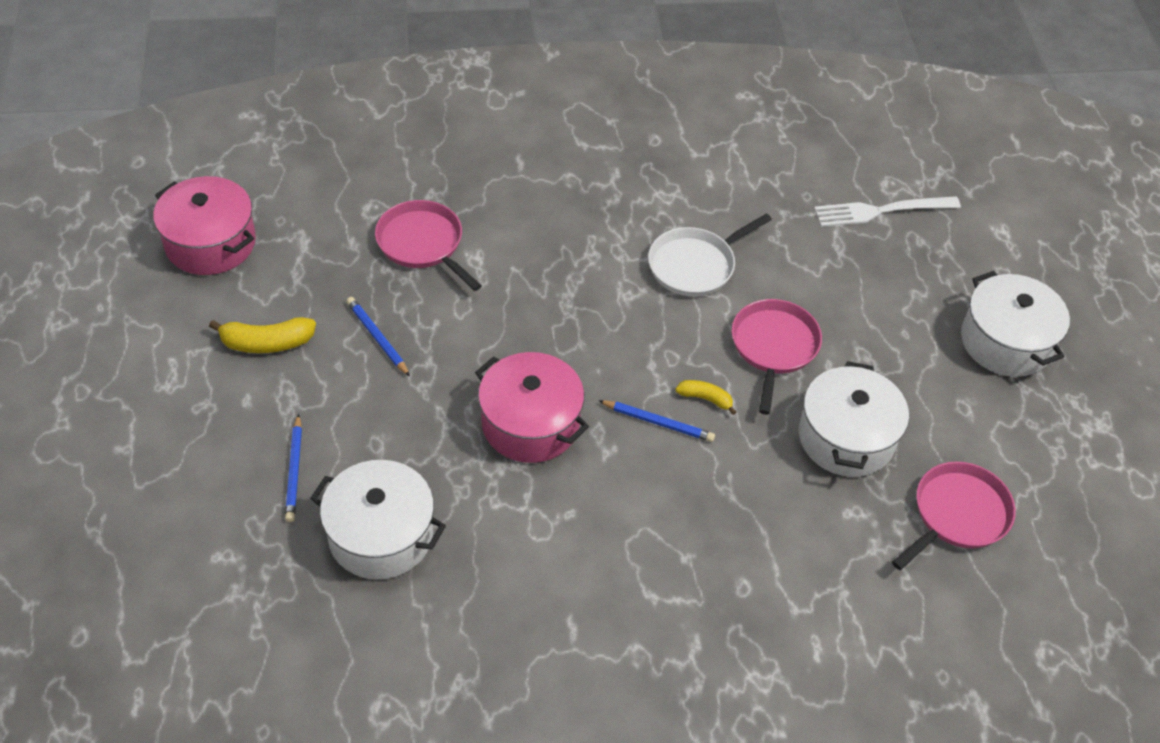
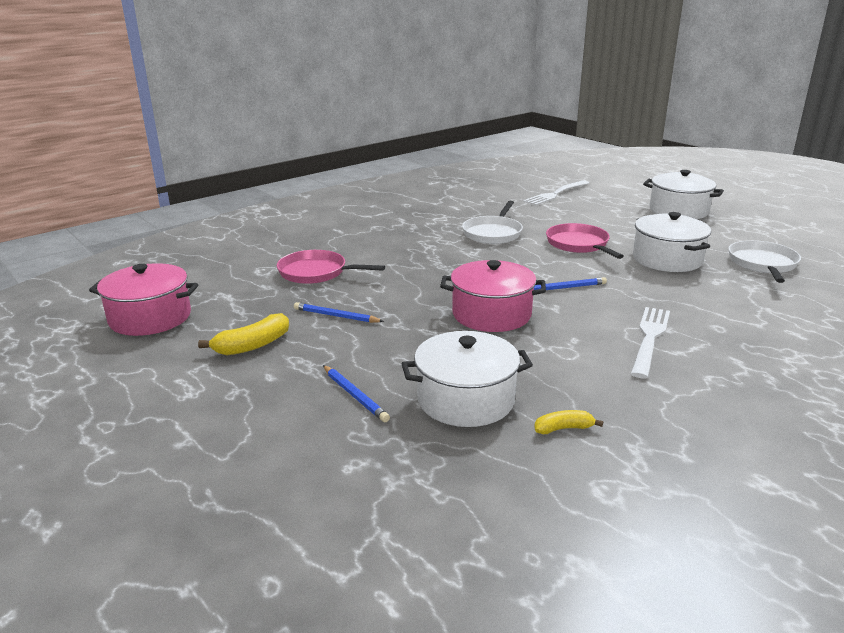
camera: 30 degrees left, 25 degrees down
yellow banana [675,380,736,415] -> yellow banana moved to [534,410,603,434]
pink pan [892,462,1016,570] -> white pan [728,240,801,283]
none -> white fork [631,307,670,378]

